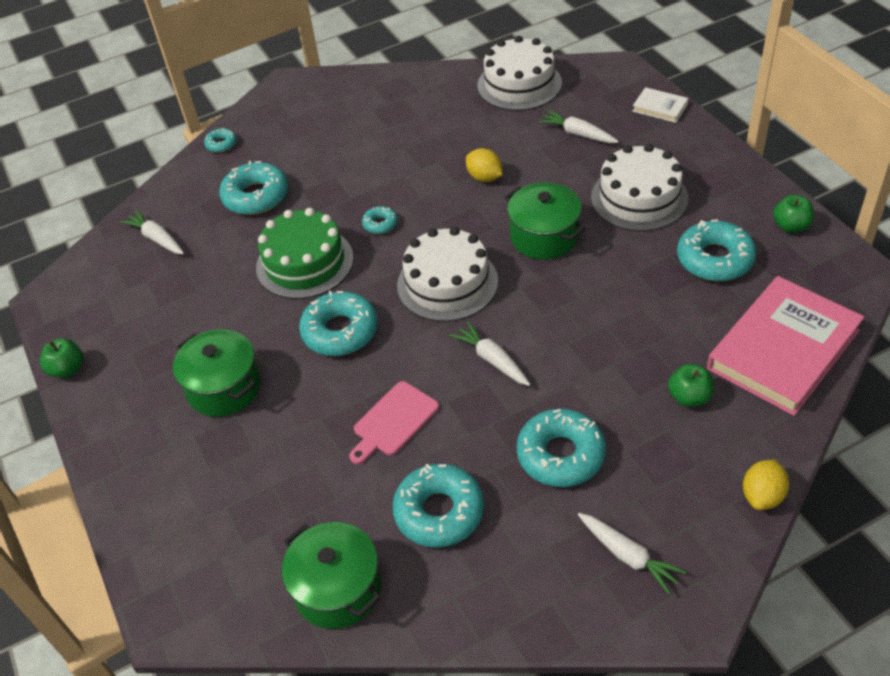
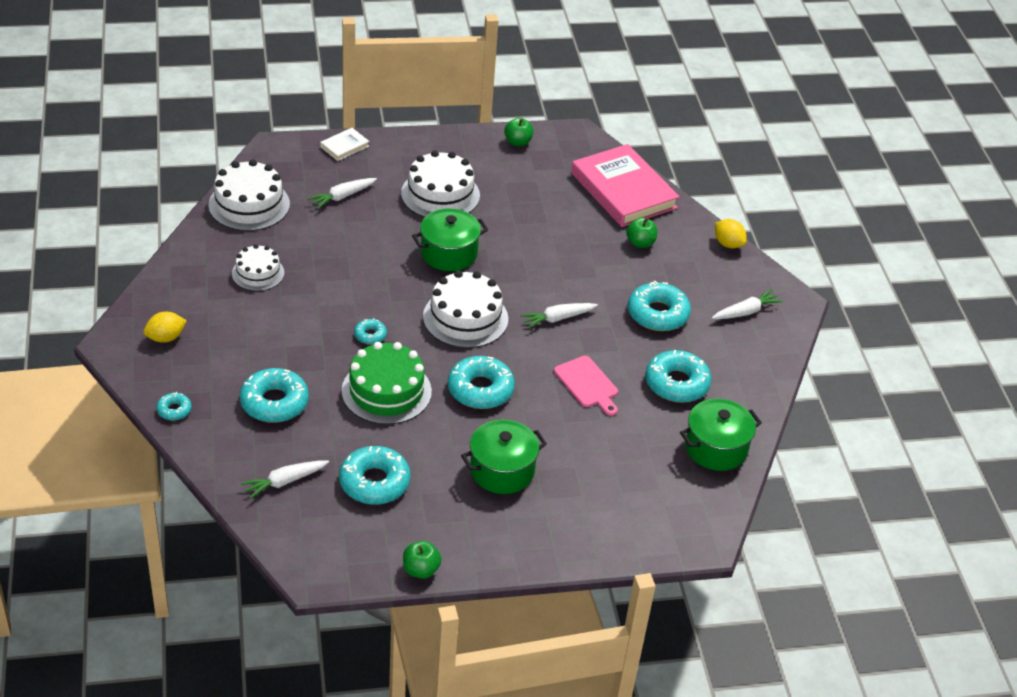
camera: 80 degrees left, 5 degrees down
yellow lemon [466,148,503,182] -> yellow lemon moved to [143,312,187,343]
turquoise donut [677,219,757,281] -> turquoise donut moved to [339,446,410,505]
none -> white cake [232,244,284,291]

